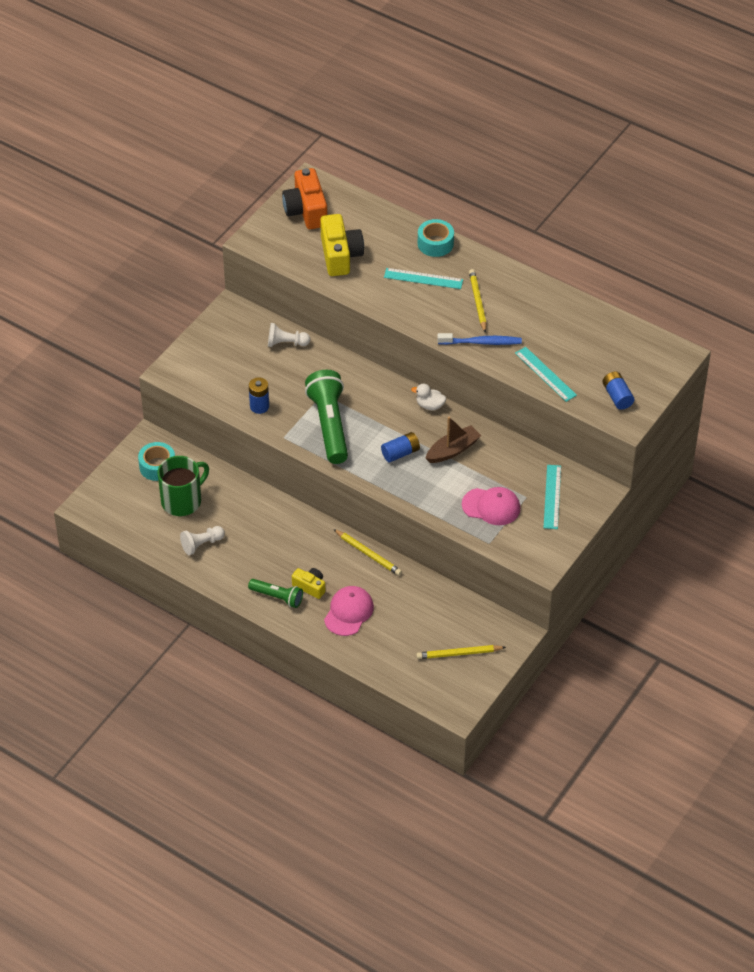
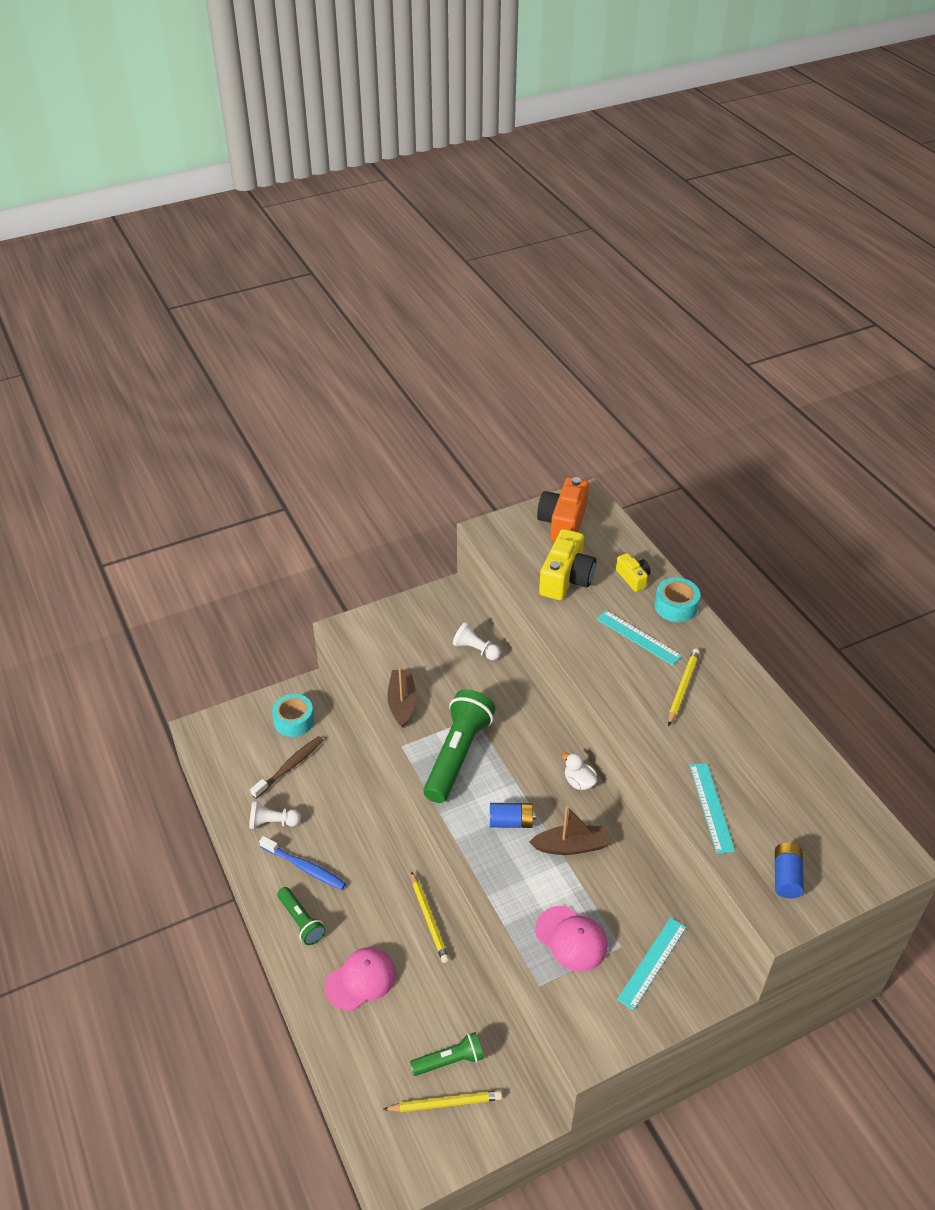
camera: 30 degrees right, 5 degrees down
green mug [157,456,209,516] -> brown toothbrush [250,736,324,799]
blue battery [249,377,269,414] -> brown boat [387,666,416,728]
yellow camera [292,568,325,599] -> yellow camera moved to [616,553,650,592]
yellow pencil [416,645,506,659] -> yellow pencil turned 150 degrees clockwise [383,1091,502,1112]
blue toothbrush [437,333,522,345] -> blue toothbrush moved to [259,836,346,890]
none -> green flashlight [410,1032,484,1076]

